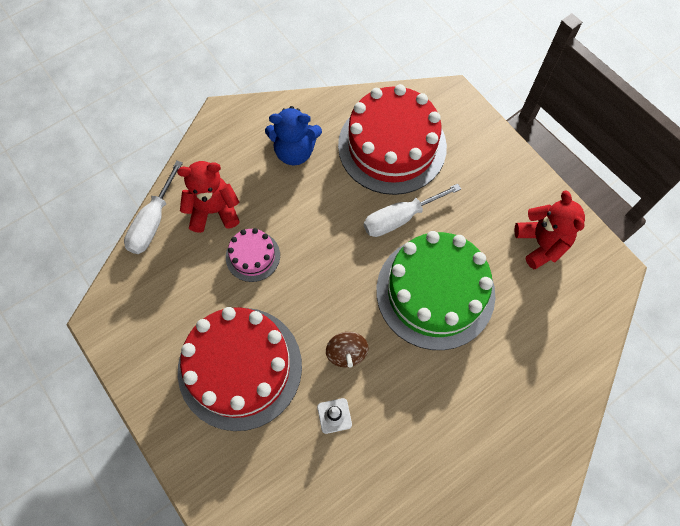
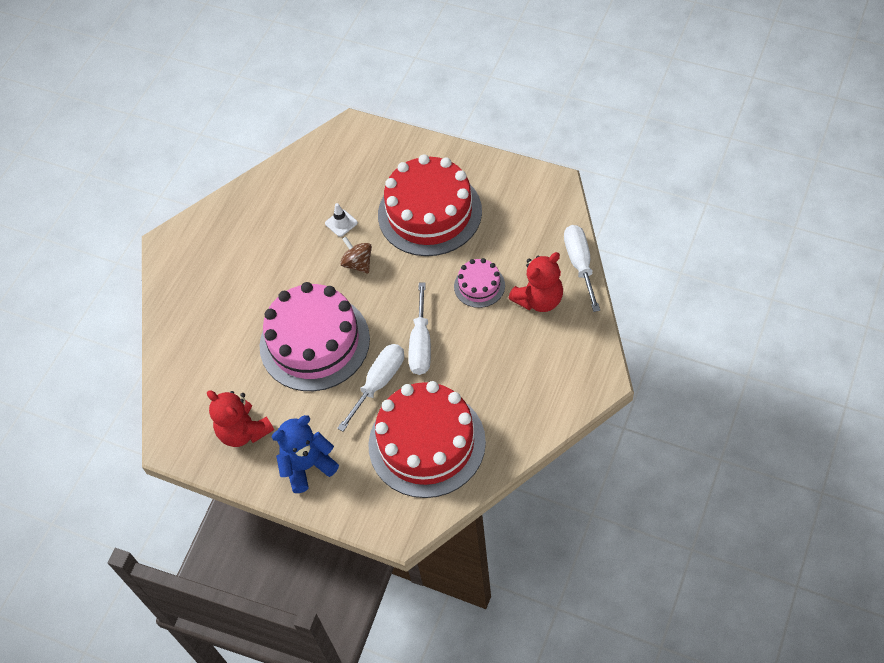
camera: 155 degrees right, 10 degrees down
blue teddy bear [265,106,322,165] -> blue teddy bear moved to [272,415,339,493]
green cake [376,231,495,350] -> pink cake [260,282,370,391]
none -> white screwdriver [408,282,431,375]

